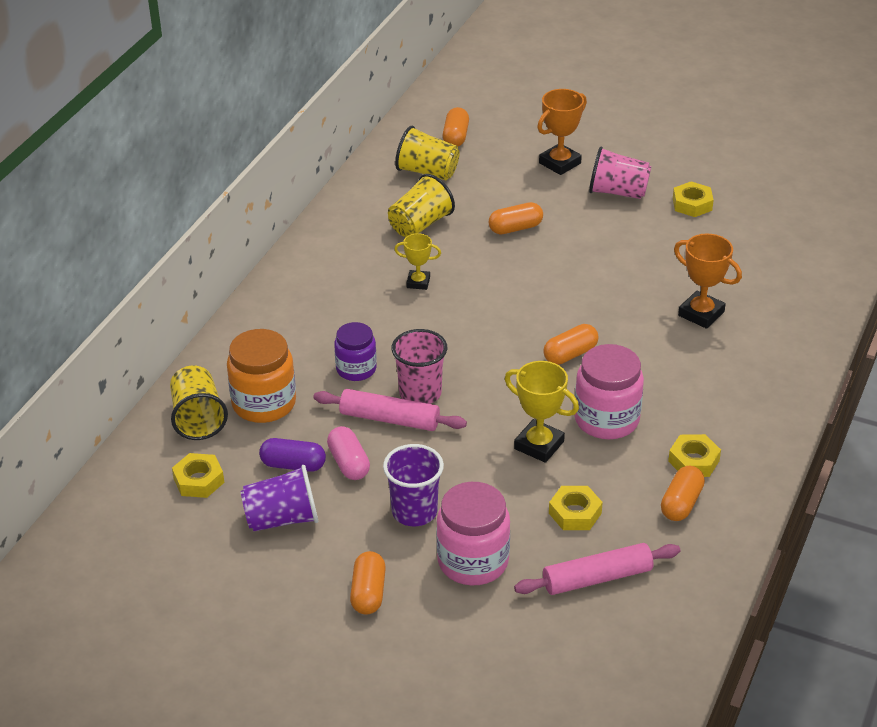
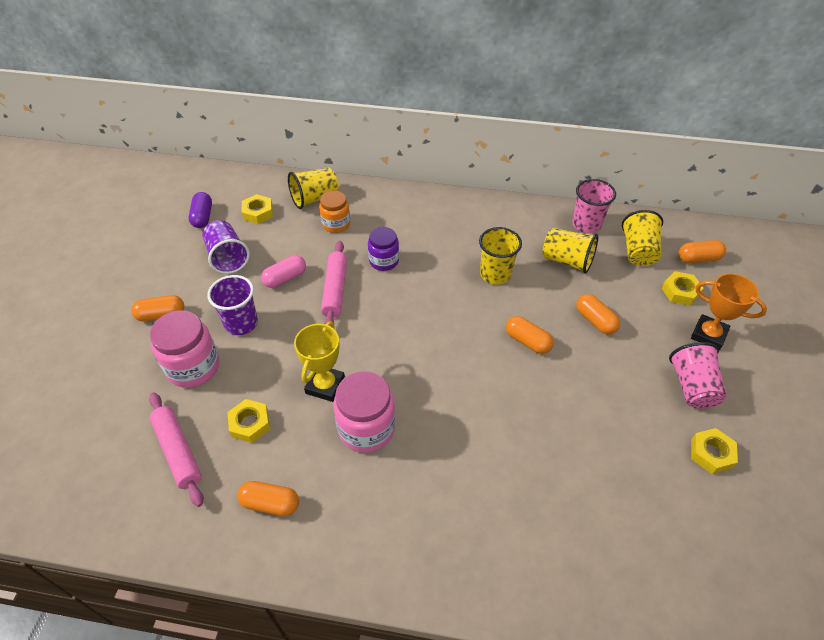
camera: 75 degrees right, 10 degrees up
orange jar [227,329,296,423] -> orange jar [319,191,350,233], size x0.64
purple capsule [259,438,326,472] -> purple capsule moved to [189,192,212,228]
pink cup [392,329,447,404] -> pink cup moved to [572,179,616,233]
yellow trophy [394,233,441,290] -> yellow cup [479,227,522,284]
orange capsule [543,324,599,365] -> orange capsule moved to [506,316,554,354]
yellow nut [668,434,721,477] -> yellow nut moved to [661,271,704,306]
orange trophy [674,233,742,329] -> none

